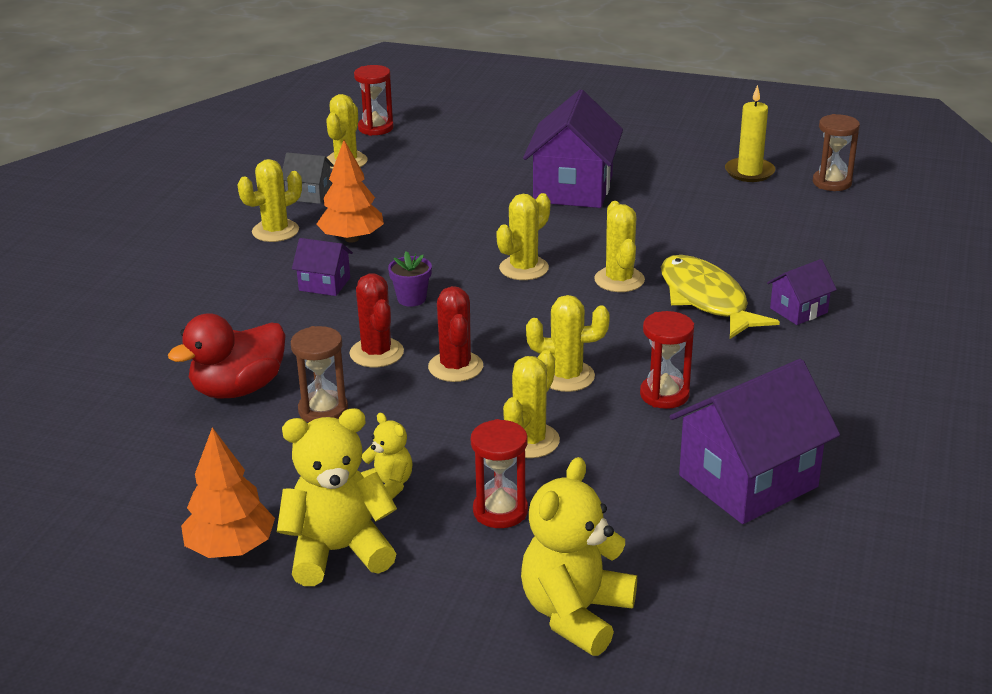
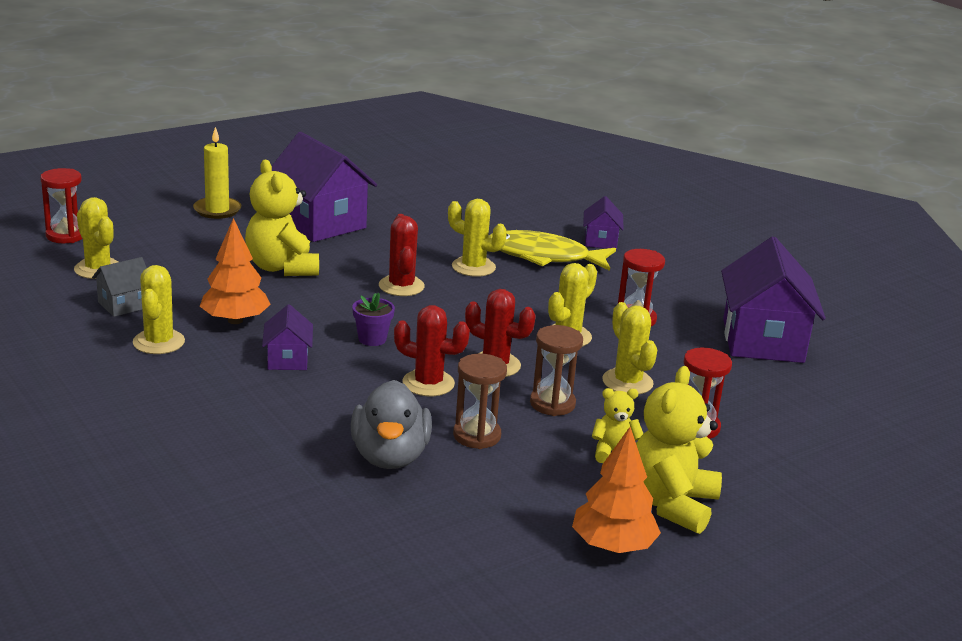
camera: 55 degrees left, 5 degrees down
red duck [168,313,286,398] -> grey duck [351,380,432,469]
purple house [292,238,353,296] -> purple house turned 60 degrees counterclockwise [262,304,313,370]
yellow cactus [496,193,550,280] -> red cactus [379,214,425,296]
yellow teddy bear [521,457,637,656] -> yellow teddy bear moved to [245,160,319,276]
yellow candle [725,85,775,182] -> yellow candle moved to [193,127,241,219]
brown hourglass [813,114,860,191] -> brown hourglass moved to [530,325,583,416]

